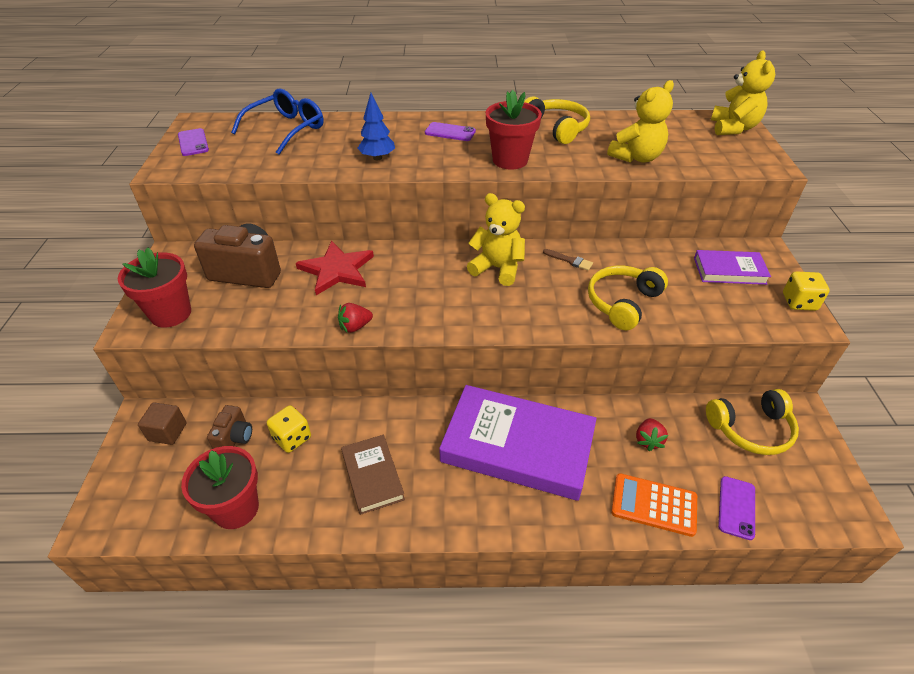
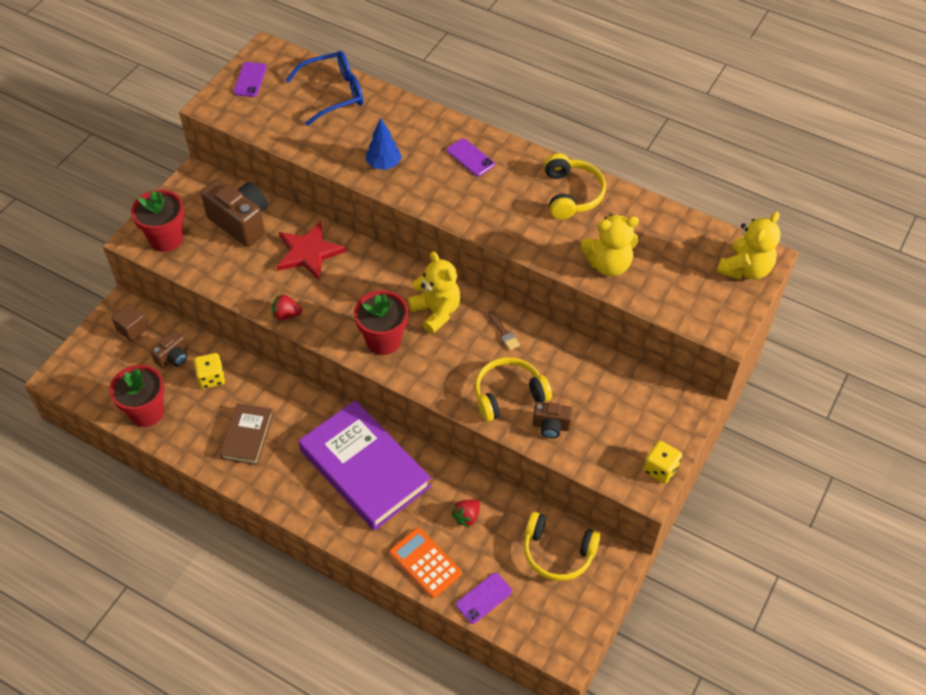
camera: 30 degrees right, 10 degrees up
red flower pot [486,90,542,169] -> red flower pot moved to [354,290,408,355]
purple book [694,250,771,285] -> none
none -> brown camera [533,402,573,438]

